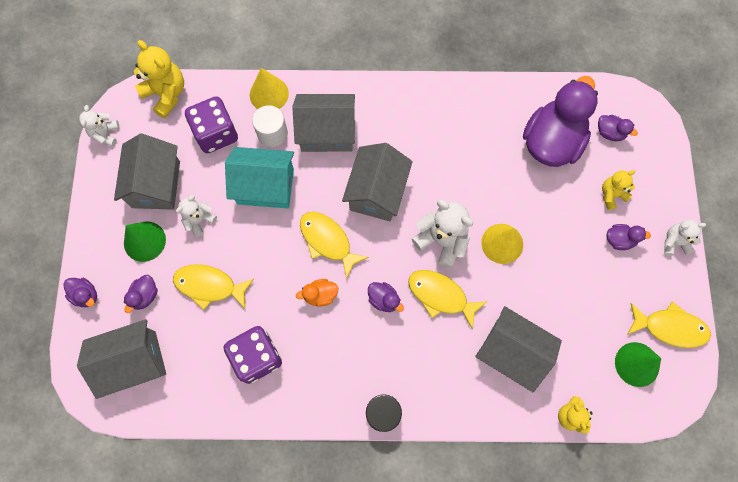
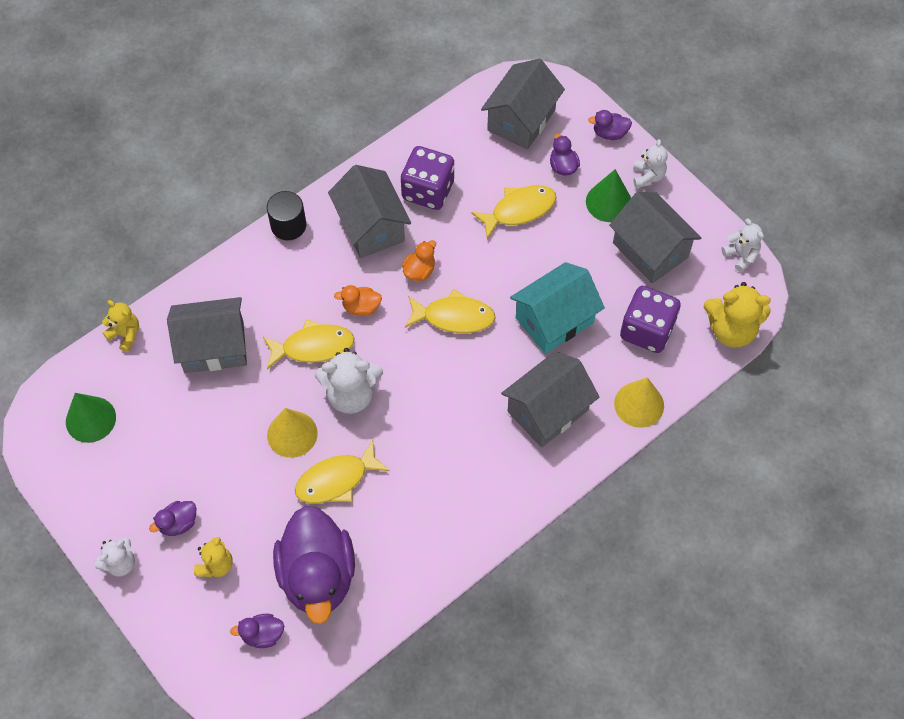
camera: 140 degrees right, 10 degrees down
white teddy bear [176,195,217,237] -> white teddy bear moved to [633,139,668,188]
white cylinder [252,105,288,147] -> none
grey house [342,143,413,221] -> grey house moved to [328,165,411,258]
purple duck [368,282,404,312] -> orange duck [334,285,382,316]
yellow fish [627,302,711,348] -> yellow fish moved to [295,440,390,504]

